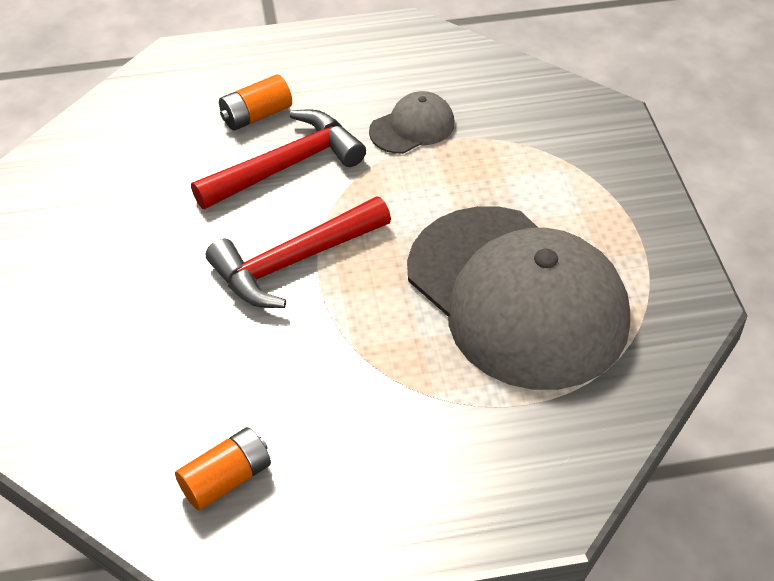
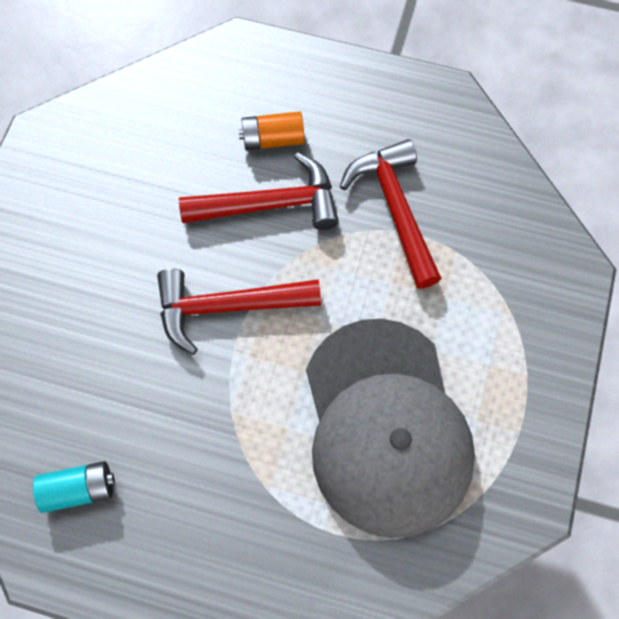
camera: 25 degrees right, 20 degrees up
orange battery [175,427,271,511] -> turquoise battery [33,461,115,513]
grey cap [369,91,455,154] -> red hammer [340,139,442,289]

